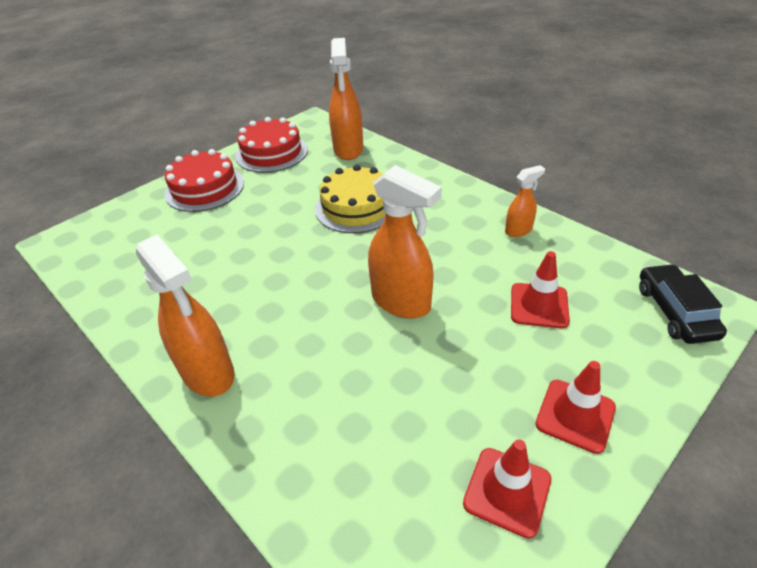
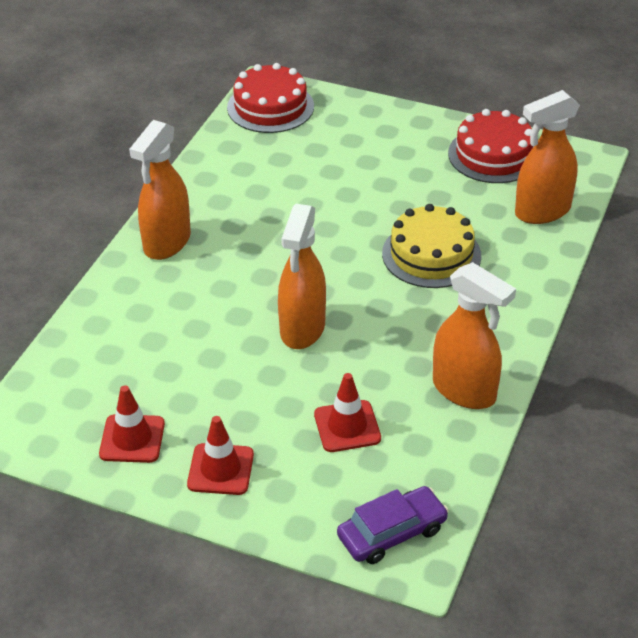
camera: 65 degrees right, 0 degrees up
red cake [164,149,244,212] -> red cake moved to [227,63,314,133]
orange spray bottle [505,165,545,237] -> orange spray bottle [433,262,516,409], size x1.88
black car [639,264,727,344] -> purple car [337,486,449,564]

